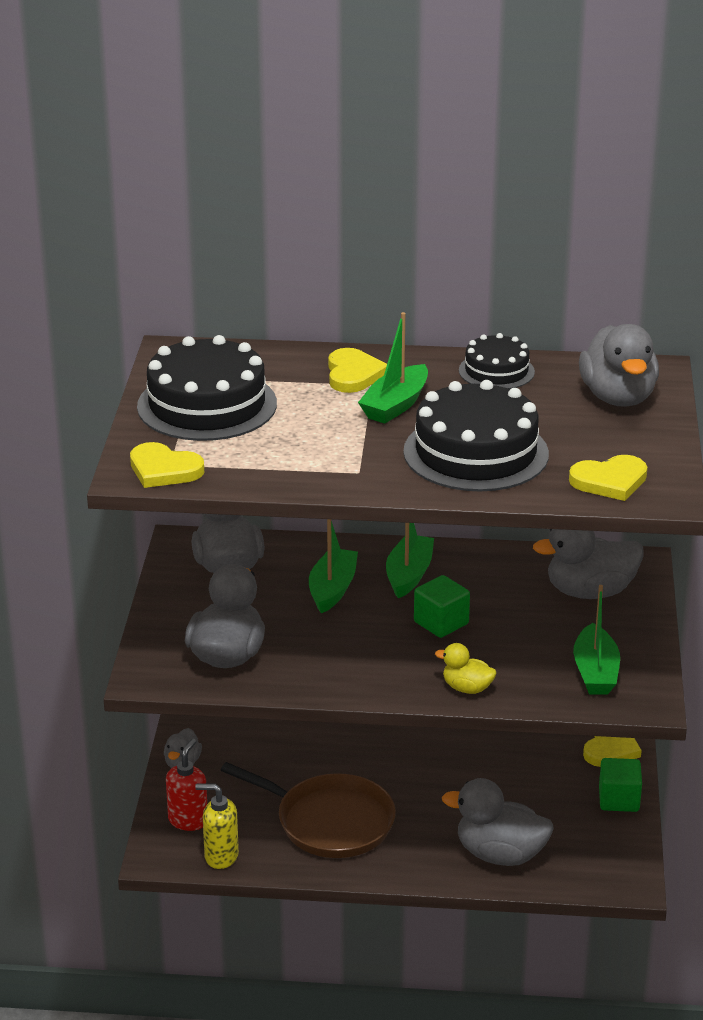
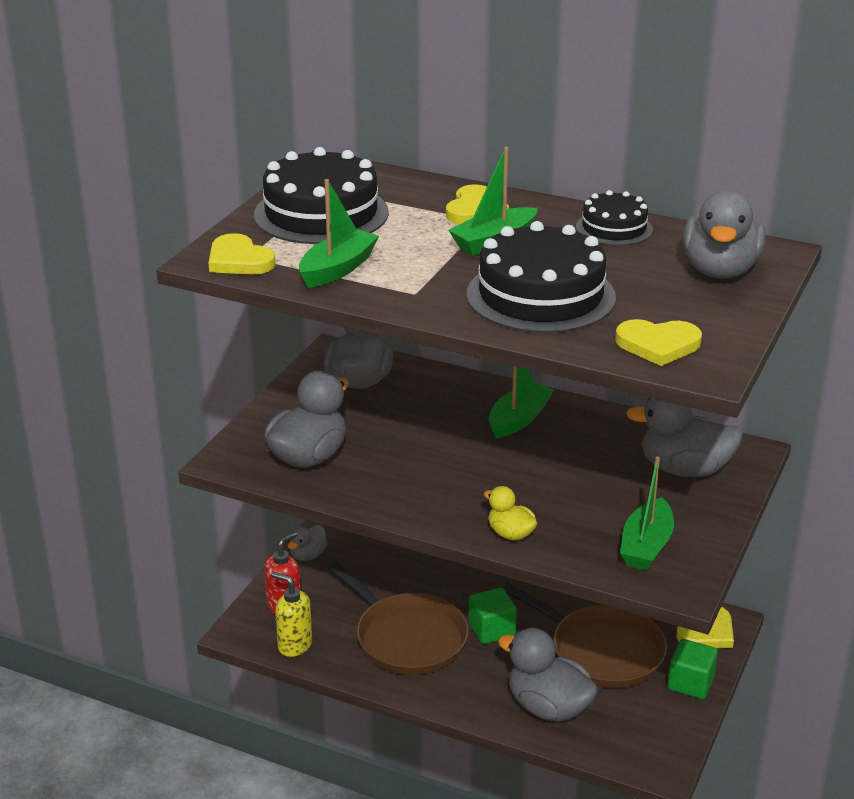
camera: 20 degrees right, 0 degrees up
green boat [309,519,358,613] -> green boat moved to [299,179,379,288]
green cube [414,575,470,638] -> green cube moved to [469,588,517,644]
none -> brown pan [503,583,667,688]

